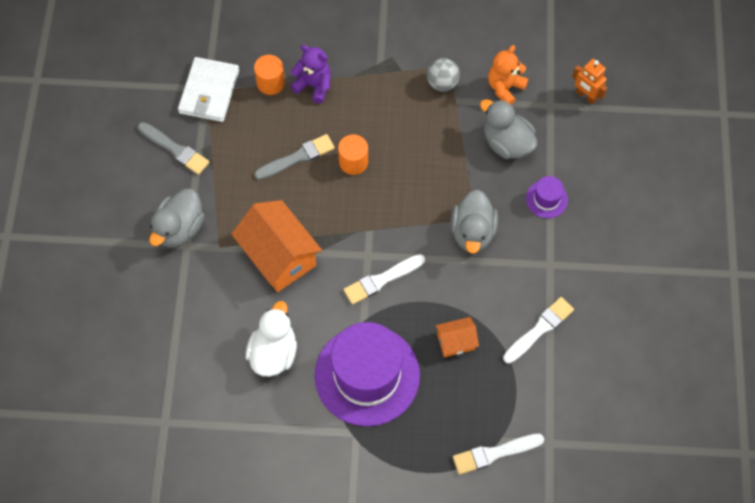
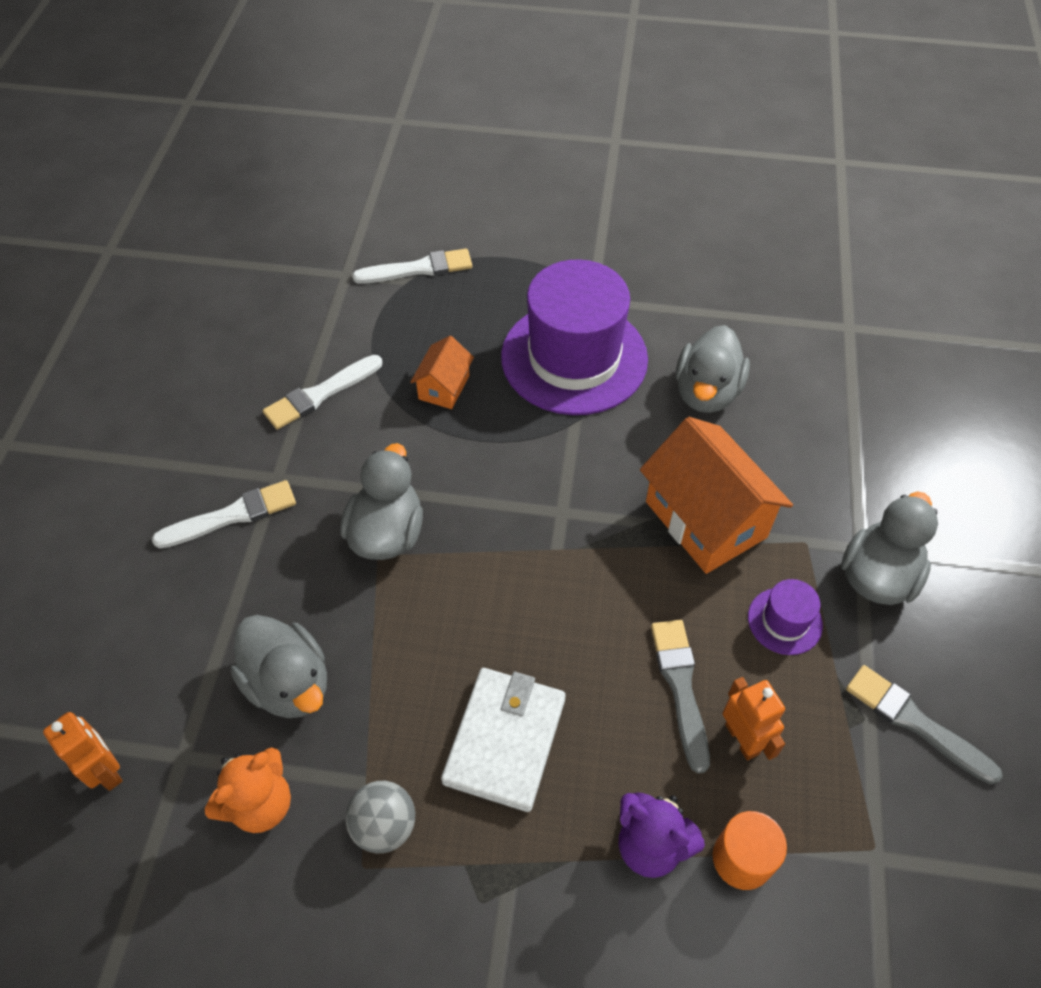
camera: 175 degrees left, 10 degrees down
white wallet [178,57,239,122] -> white wallet moved to [441,668,566,812]
white duck [246,301,297,377] -> grey duck [676,325,750,413]
grey brush [254,134,335,180] -> grey brush turned 105 degrees clockwise [651,620,710,774]
orange cylinder [338,134,368,175] -> none
white brush [343,254,425,305] -> white brush moved to [152,480,296,548]
orange house [435,317,479,357] -> orange house turned 60 degrees counterclockwise [410,336,474,409]
purple hat [526,176,568,218] -> purple hat moved to [748,579,823,655]
none -> orange robot [722,677,785,760]

